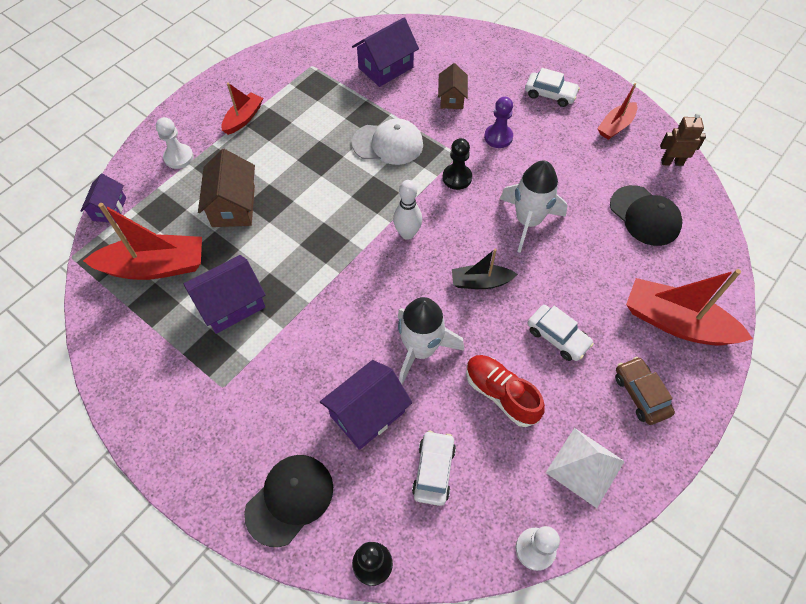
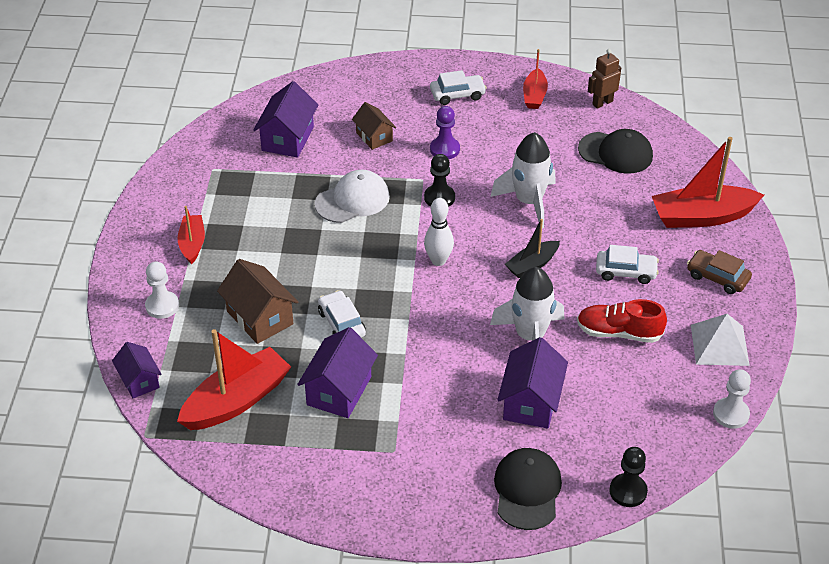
camera: 35 degrees left, 15 degrees down
white car [412,431,456,506] -> white car moved to [318,290,366,338]

